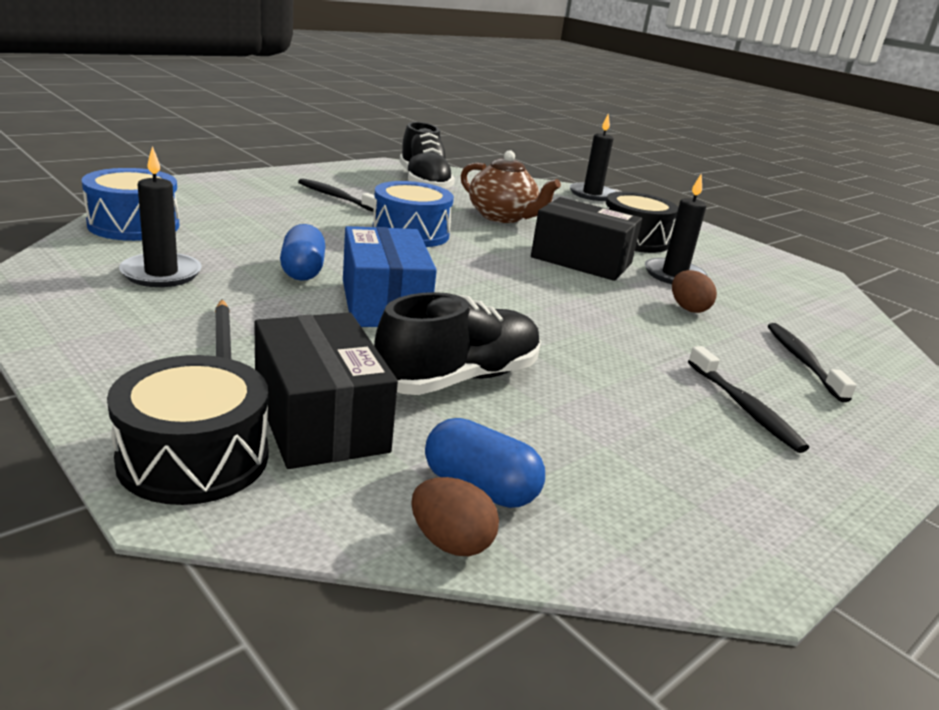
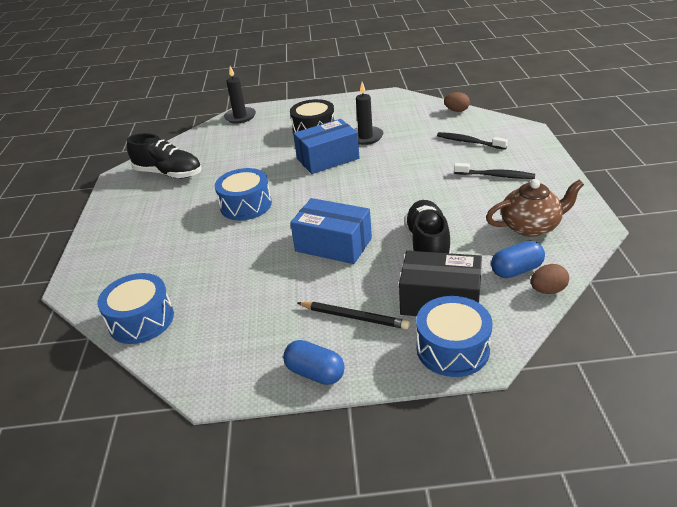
camera: 45 degrees left, 10 degrees up
black drum [107,355,268,505] -> blue drum [416,296,492,377]
black candle [119,146,202,287] -> none
blue capsule [280,224,325,281] -> blue capsule moved to [283,340,344,385]
black toothbrush [298,178,377,212] -> none
brown teapot [460,150,561,223] -> brown teapot moved to [486,179,584,237]
black box [531,197,642,281] -> blue box [293,119,359,174]
brown egg [672,270,717,313] -> brown egg moved to [444,92,470,112]

